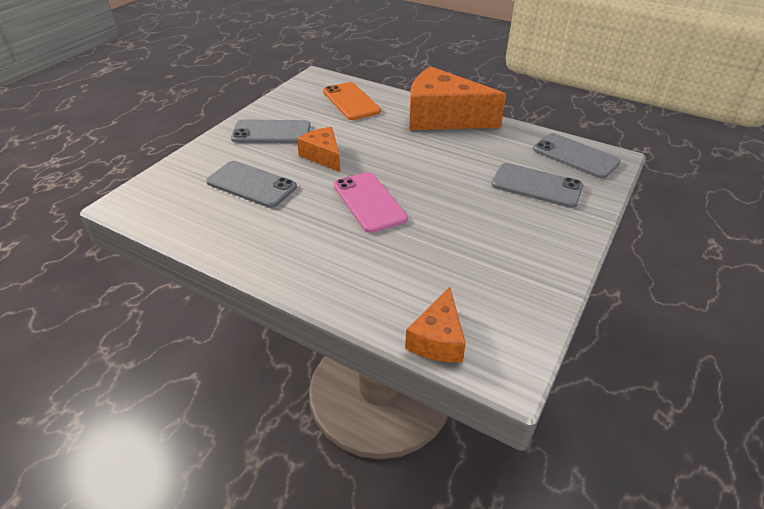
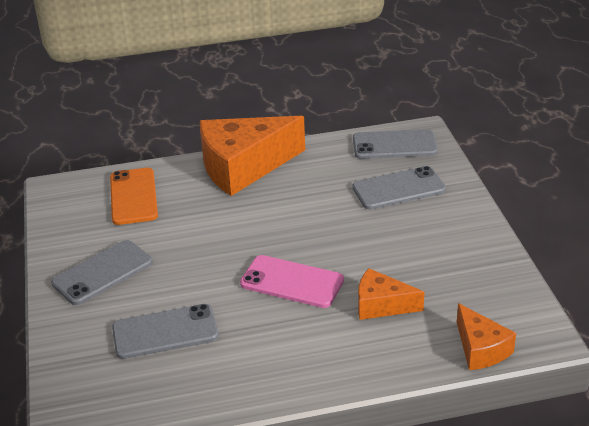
camera: 40 degrees left, 5 degrees down
orange cheese [297,127,340,172] -> orange cheese moved to [358,268,424,320]
orange phone [323,82,381,120] -> orange phone turned 60 degrees clockwise [110,168,158,225]

